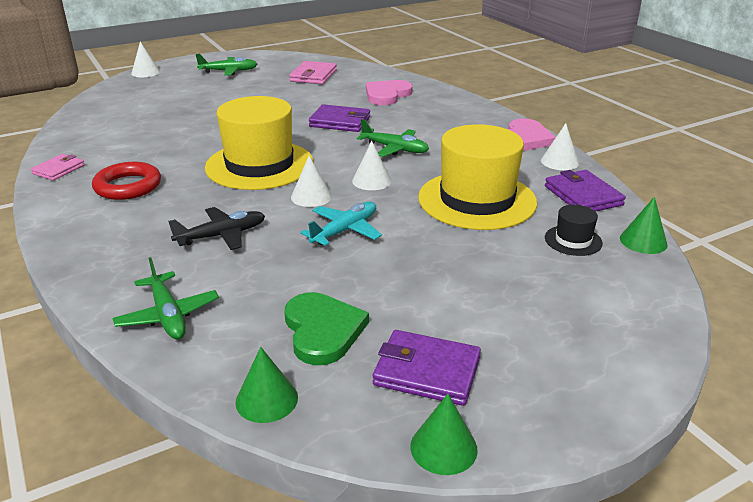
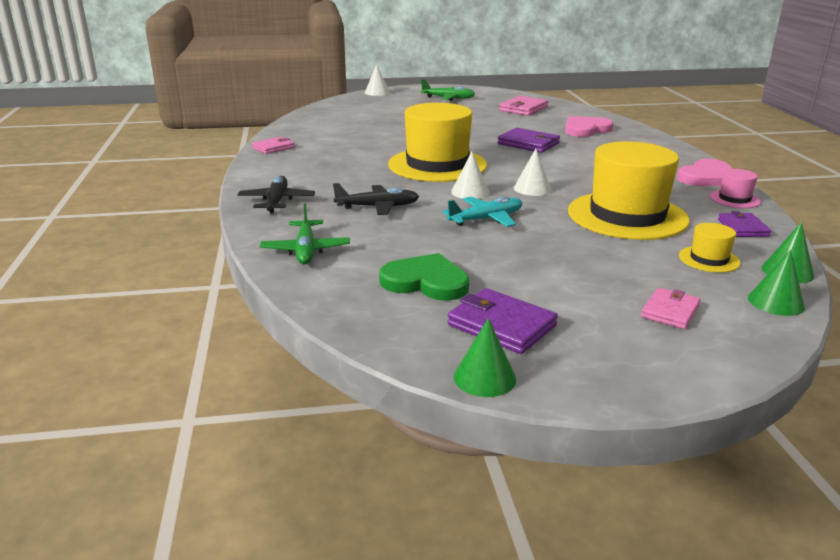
camera: 20 degrees right, 5 degrees down
red ring [92,162,161,200] -> none
green cone [235,347,298,423] -> green cone moved to [748,250,805,316]
green heart [284,292,369,365] -> green heart turned 75 degrees counterclockwise [379,253,469,301]
green plane [357,119,429,157] -> none
white cone [541,123,579,170] -> pink hat [709,169,761,208]
purple wallet [545,170,626,212] -> purple wallet [718,211,771,237], size x0.66
black hat [545,205,603,256] -> yellow hat [679,223,740,273]
none -> black plane [237,176,315,213]
none -> pink wallet [641,288,701,329]

